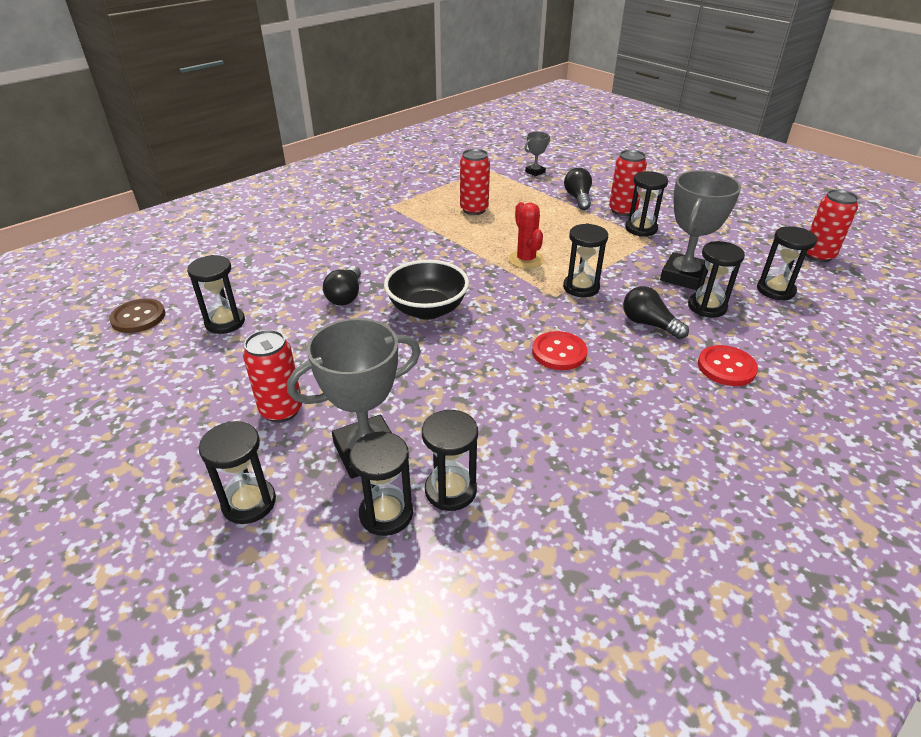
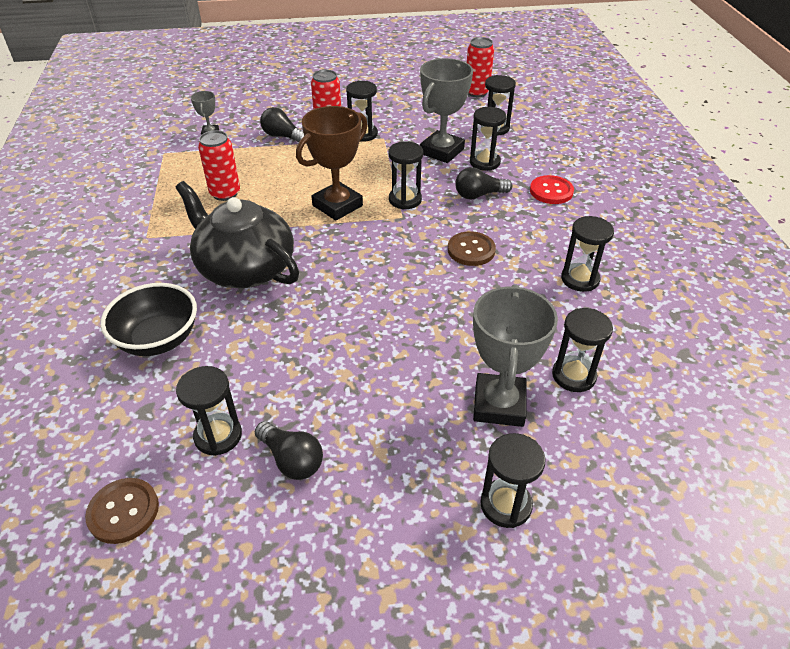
camera: 55 degrees left, 5 degrees up
red can [243,330,302,423] -> none
black light bulb [323,266,361,305] -> black light bulb moved to [255,421,323,480]
black hourglass [350,431,413,536] -> black hourglass moved to [561,216,614,292]
black bowl [384,260,469,320] -> black bowl moved to [100,283,197,356]
red cactus [509,202,544,269] -> brown trophy [296,106,368,221]
red button [532,331,588,370] -> brown button [448,231,496,266]
grey trophy [660,170,741,290] -> grey trophy turned 60 degrees clockwise [420,58,473,163]
none -> black teapot [176,181,299,288]

